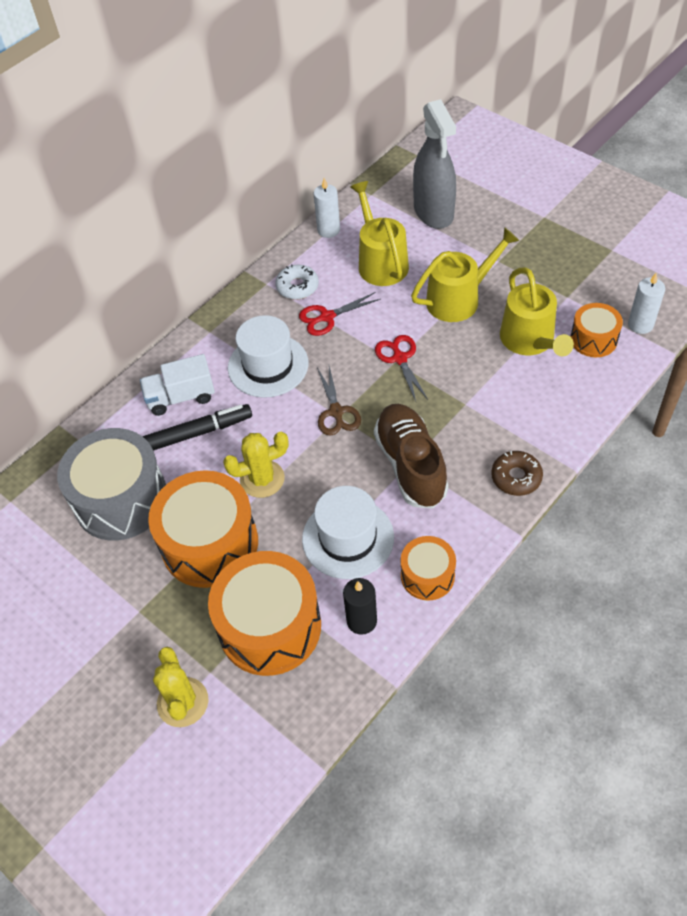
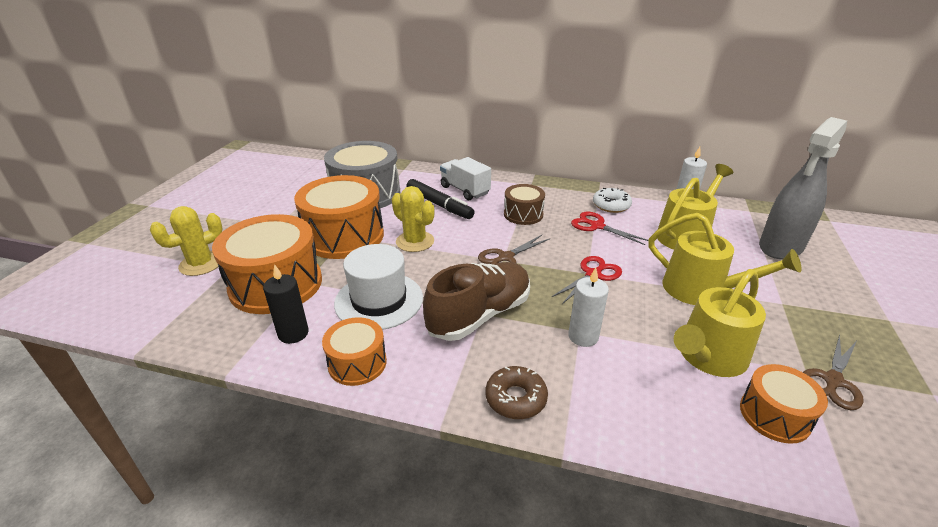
camera: 60 degrees right, 20 degrees down
white hat [228,315,308,398] -> brown drum [504,184,545,225]
white candle [628,273,665,334] -> white candle moved to [568,268,609,347]
none -> brown scissors [803,335,864,410]

